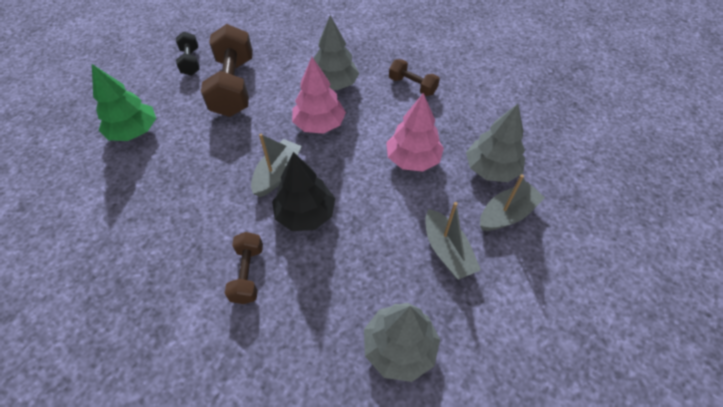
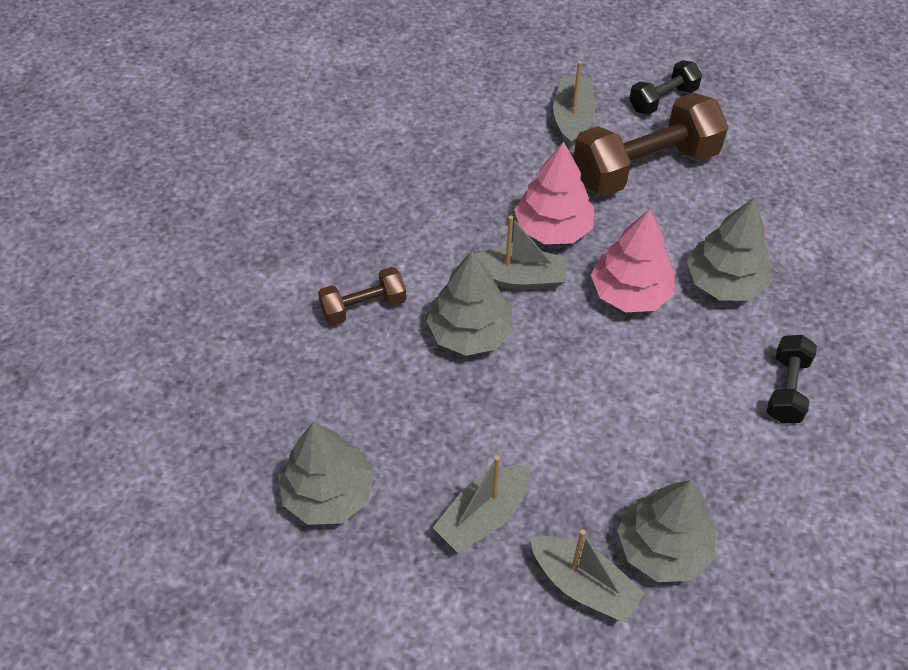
camera: 70 degrees right, 0 degrees up
green tree [92,64,156,141] -> none
black tree [272,152,335,231] -> grey tree [427,251,513,356]
pink tree [386,93,444,171] -> pink tree moved to [514,142,595,244]
brown dumbbell [389,59,440,96] -> black dumbbell [767,335,817,423]
none -> grey boat [553,61,595,148]

